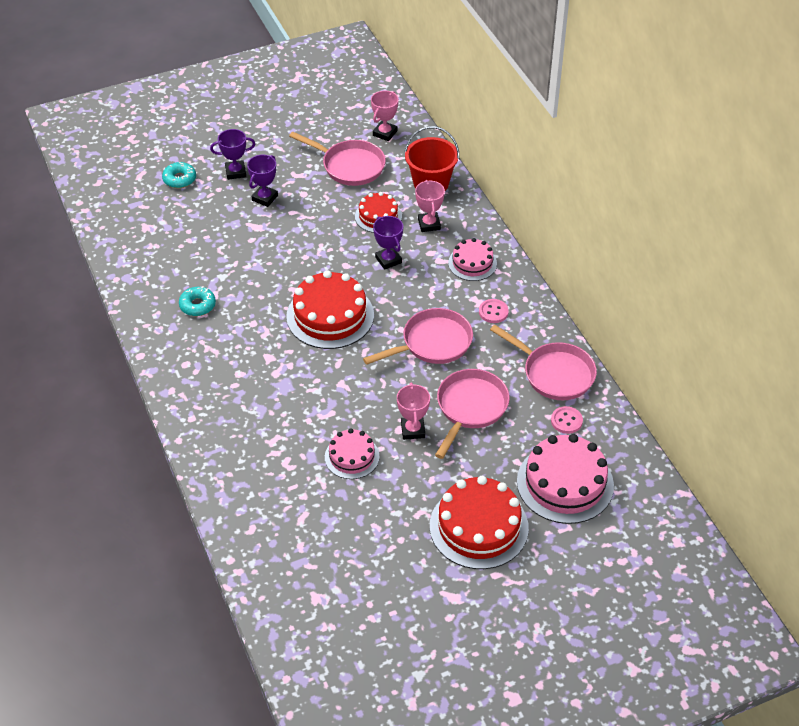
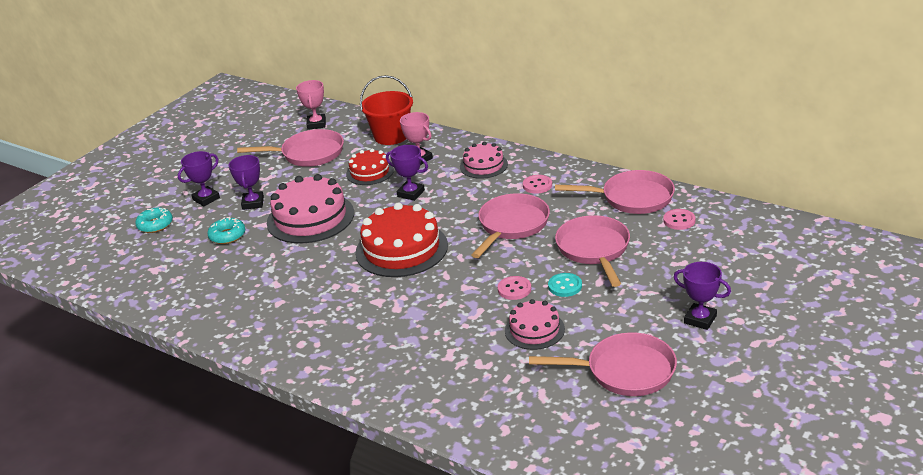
camera: 30 degrees left, 15 degrees down
turquoise donut [179,287,216,316] -> turquoise donut moved to [207,217,245,244]
pink trophy [397,383,430,440] -> turquoise button [548,273,582,297]
red cake [430,476,529,569] -> purple trophy [674,262,731,330]
pink cake [517,434,614,524] -> pink cake moved to [267,174,354,243]
none -> pink button [498,276,531,300]
none -> pink pan [529,332,677,396]

